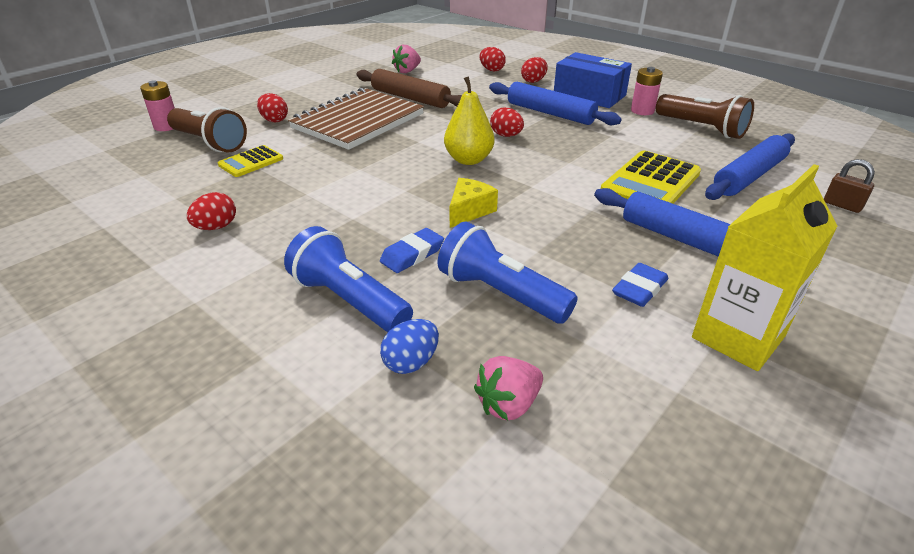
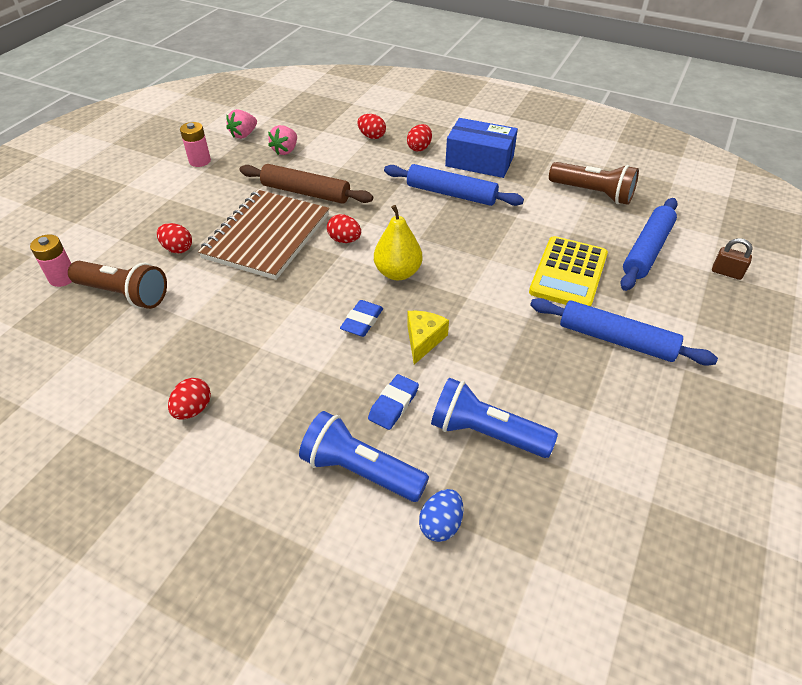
camera: 15 degrees left, 10 degrees up
yellow calculator [218,145,283,177] -> none
pink strawberry [474,356,543,421] -> pink strawberry moved to [226,109,257,139]
red egg [490,107,524,137] -> red egg moved to [327,214,361,243]
blue eraser [612,263,668,307] -> blue eraser moved to [340,300,383,337]
pink battery [631,67,663,115] -> pink battery moved to [180,122,211,167]
yellow carton [692,164,837,371] -> none

